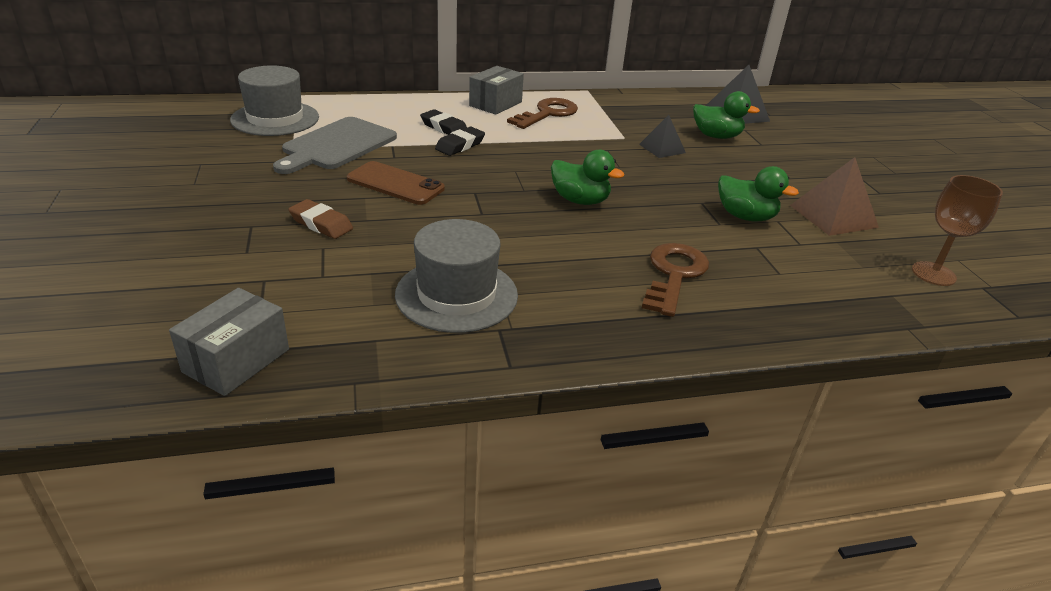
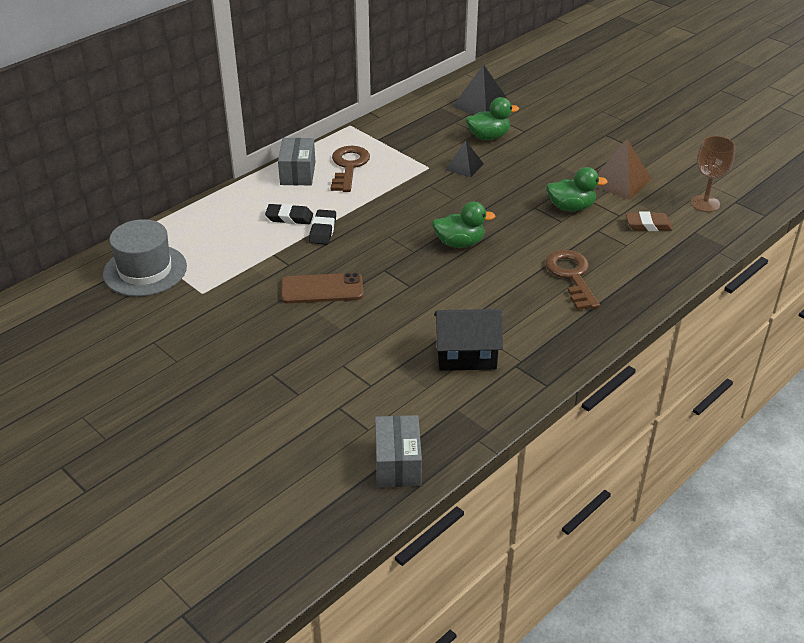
camera: 30 degrees left, 5 degrees up
grey cutting board [273,117,397,174] -> none
brown eraser [288,199,353,239] -> brown eraser moved to [626,211,673,231]
grey hat [395,219,518,333] -> black house [434,309,503,371]

